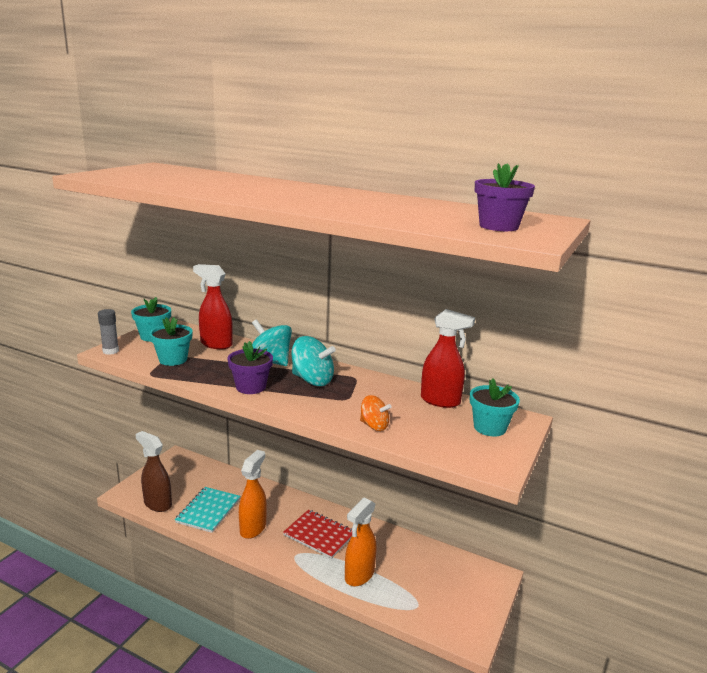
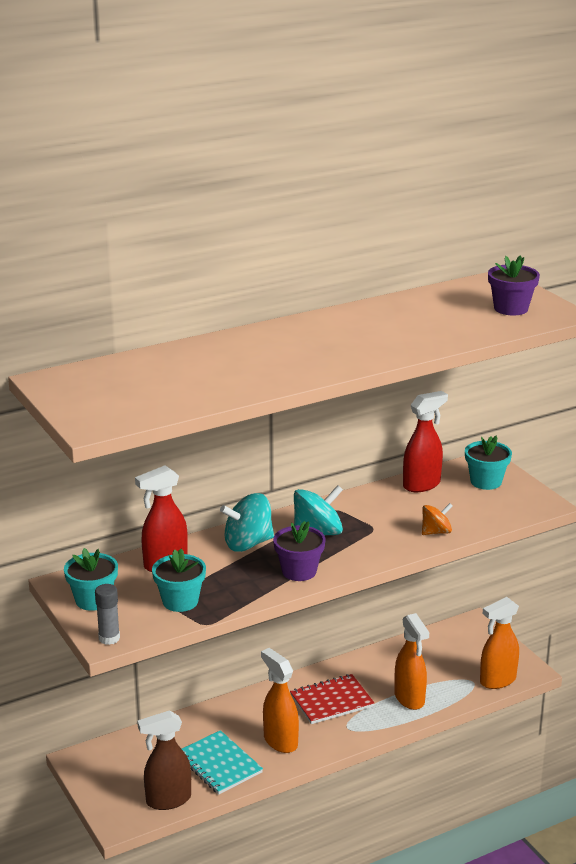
camera: 55 degrees left, 5 degrees up
none -> orange spray bottle [480,597,519,689]

